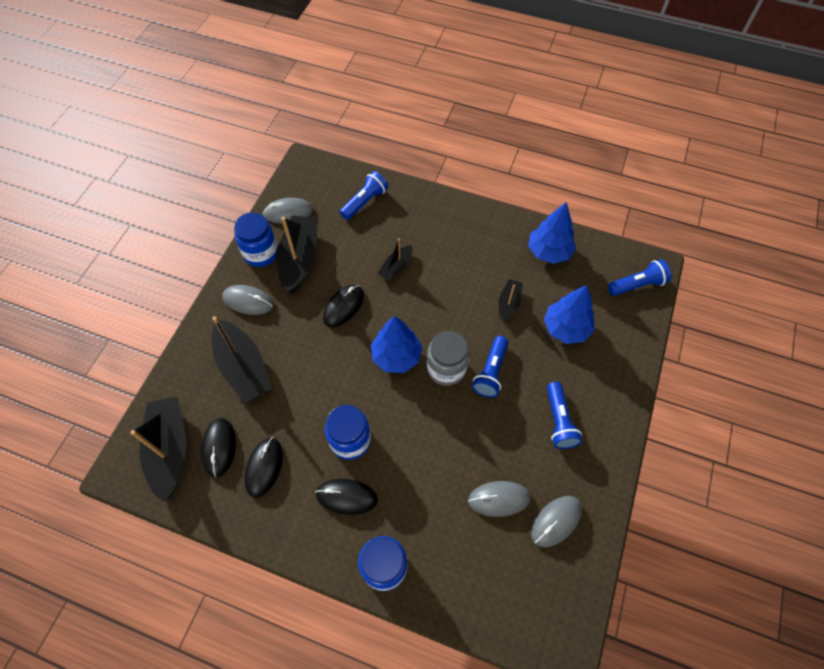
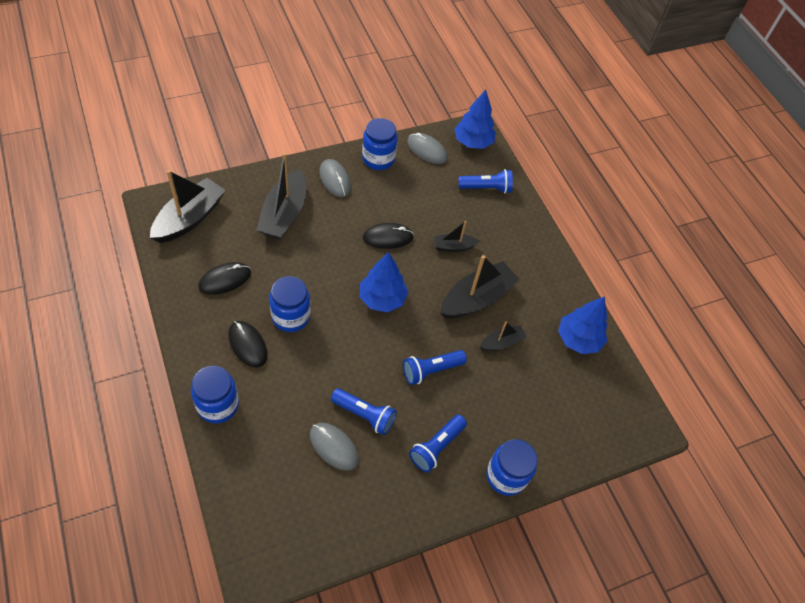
camera: 40 degrees right, 5 degrees down
black mouse [201,418,236,477] -> none
black boat [276,216,317,293] -> black boat moved to [440,255,520,318]
grey jar [427,331,469,386] -> none
grey mouse [531,496,582,548] -> none
blue tree [544,285,595,344] -> blue tree moved to [454,89,496,149]
blue flashlight [608,259,671,296] -> blue flashlight moved to [331,388,397,435]
none -> blue jar [486,439,538,496]

